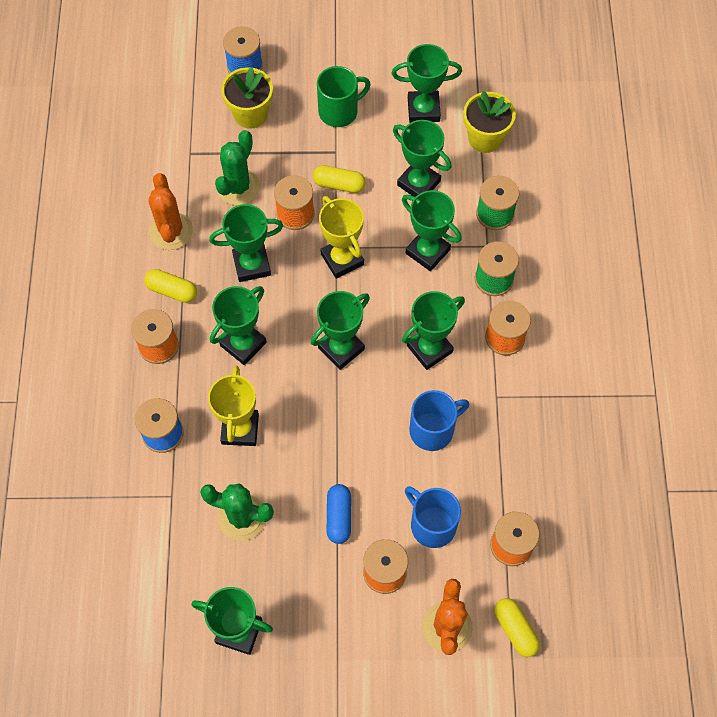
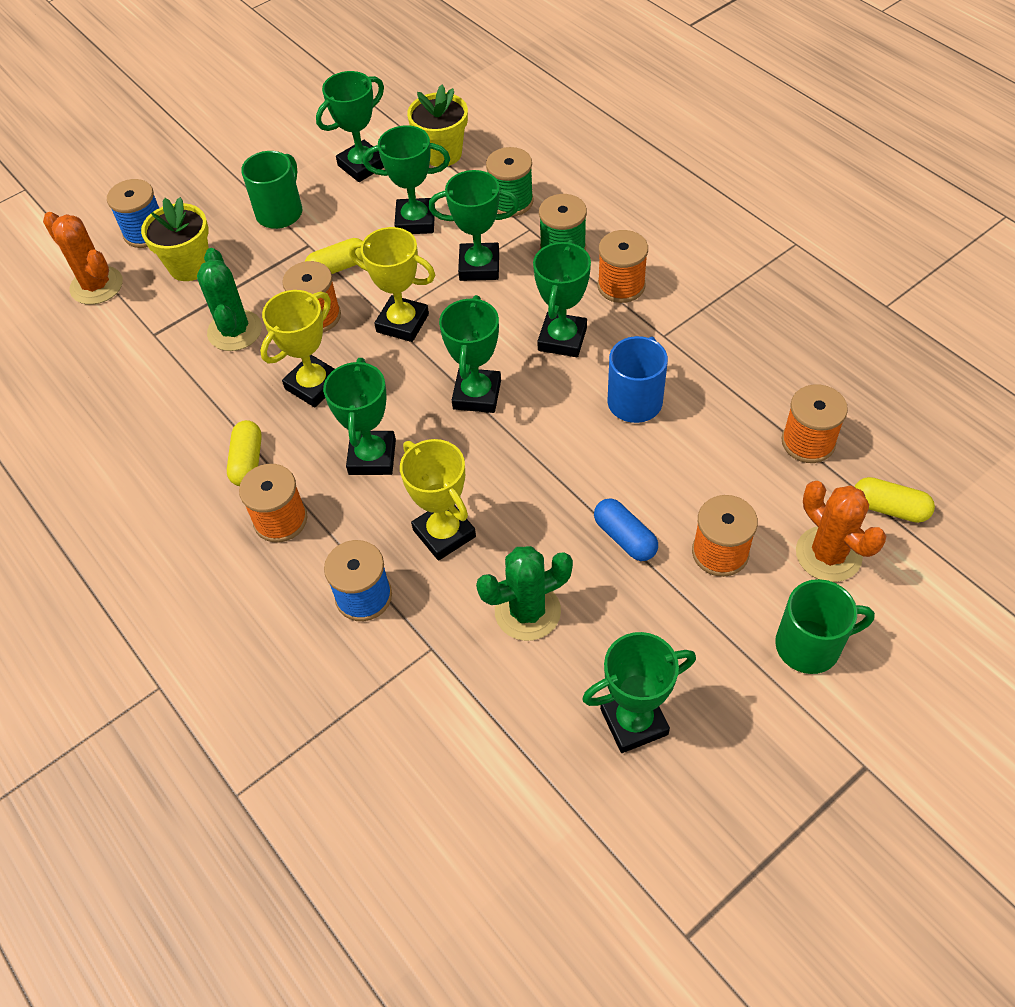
camera: 35 degrees left, 10 degrees down
yellow capsule [144,269,197,303] -> yellow capsule turned 75 degrees counterclockwise [227,420,262,486]
orange cactus [148,173,193,250] -> orange cactus moved to [43,212,123,305]
green trophy [209,204,283,282] -> yellow trophy [260,290,335,407]
blue mug [405,486,461,548] -> none
none -> green mug [775,579,875,674]

